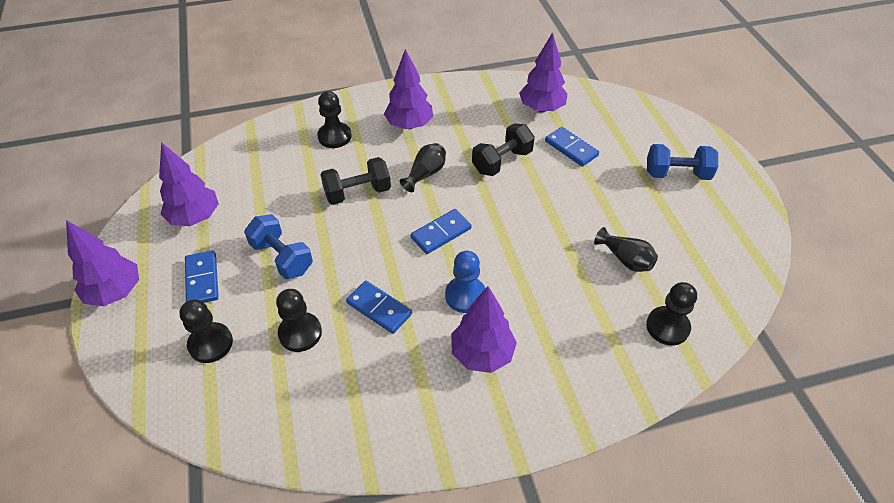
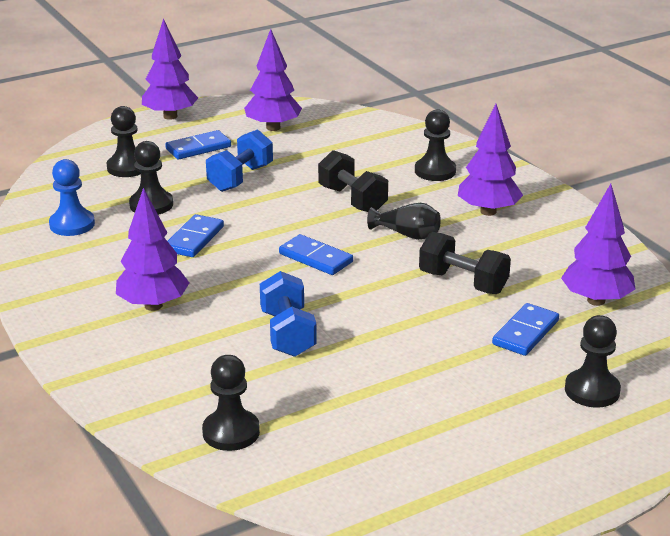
camera: 75 degrees right, 20 degrees down
blue pawn [445,251,485,313] -> blue pawn moved to [49,159,95,236]
black vase [594,227,658,272] -> none
blue dumbbell [647,144,718,180] -> blue dumbbell moved to [260,271,317,357]
none -> black pawn [565,315,621,407]

